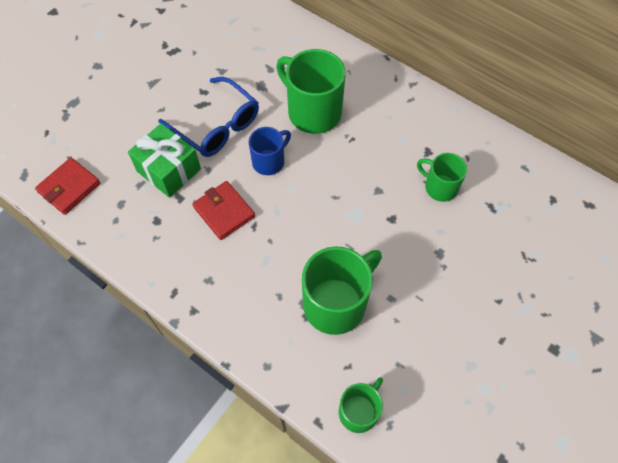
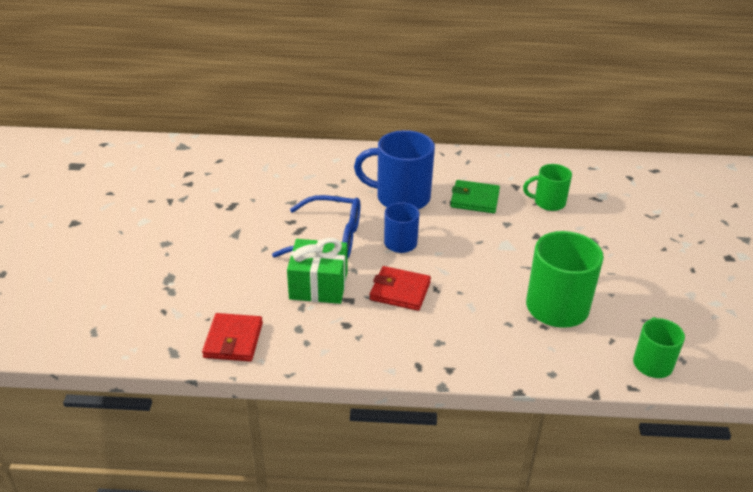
camera: 35 degrees left, 25 degrees down
green mug [276,49,346,134] -> blue mug [354,130,435,209]
none -> green wallet [450,180,500,213]

